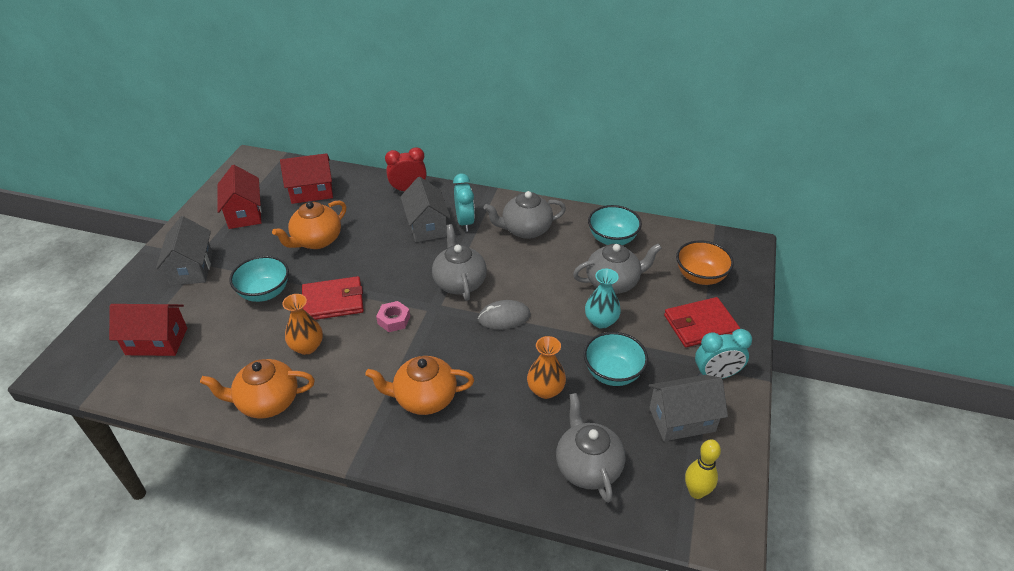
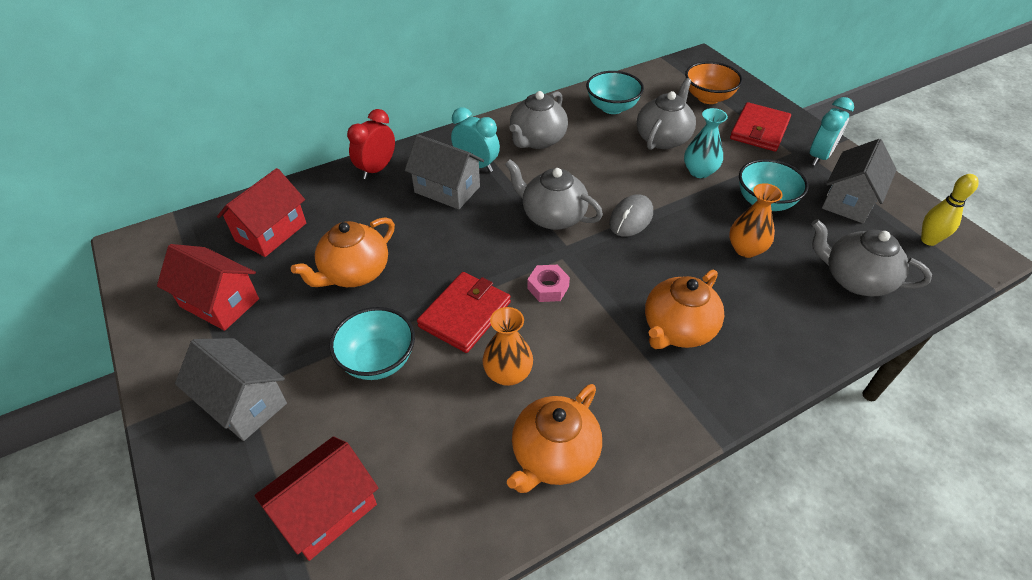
camera: 45 degrees left, 5 degrees up
orange teapot [272,200,346,249] -> orange teapot turned 45 degrees clockwise [291,217,395,287]

